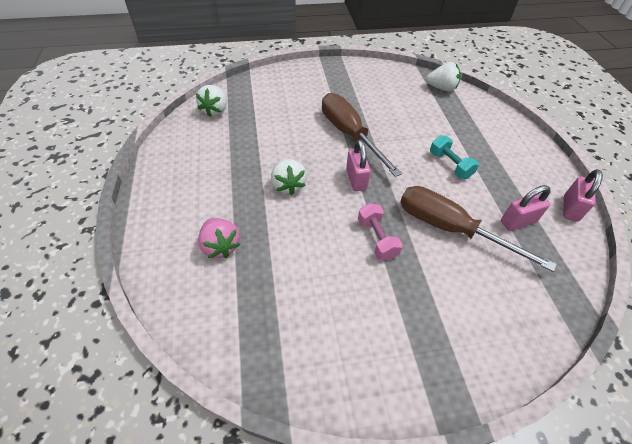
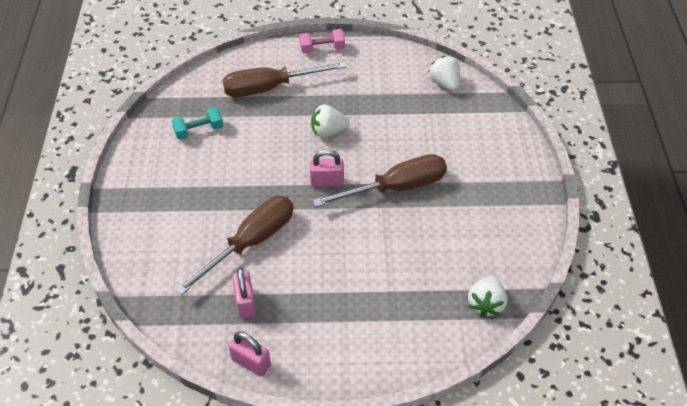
camera: 100 degrees right, 0 degrees up
white strawberry [196,85,227,117] -> white strawberry turned 45 degrees clockwise [429,56,460,91]
pink strawberry [198,218,241,258] -> brown screwdriver [222,62,347,97]
pink dumbbell [358,203,403,260] -> pink dumbbell moved to [300,29,345,53]
turquoise dumbbell [430,135,479,179] -> turquoise dumbbell moved to [172,107,223,140]

